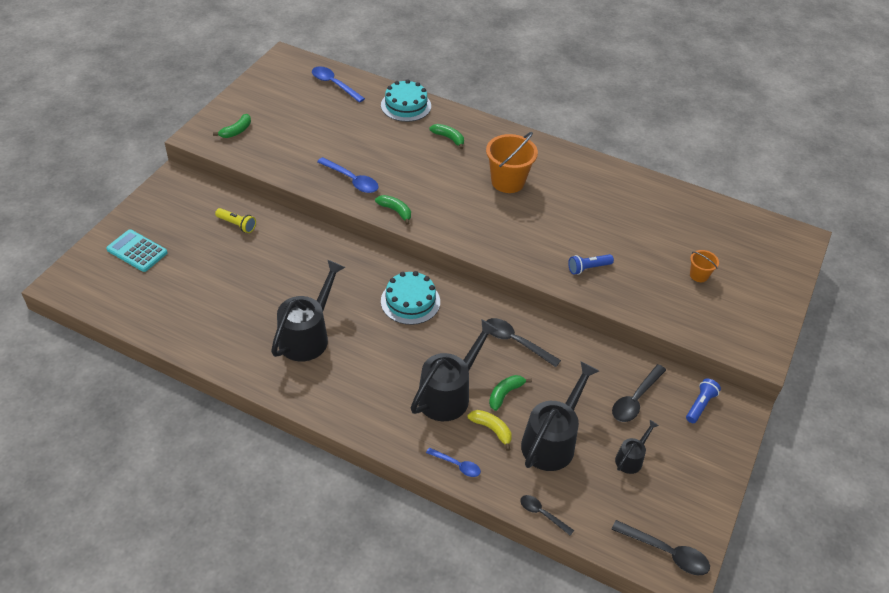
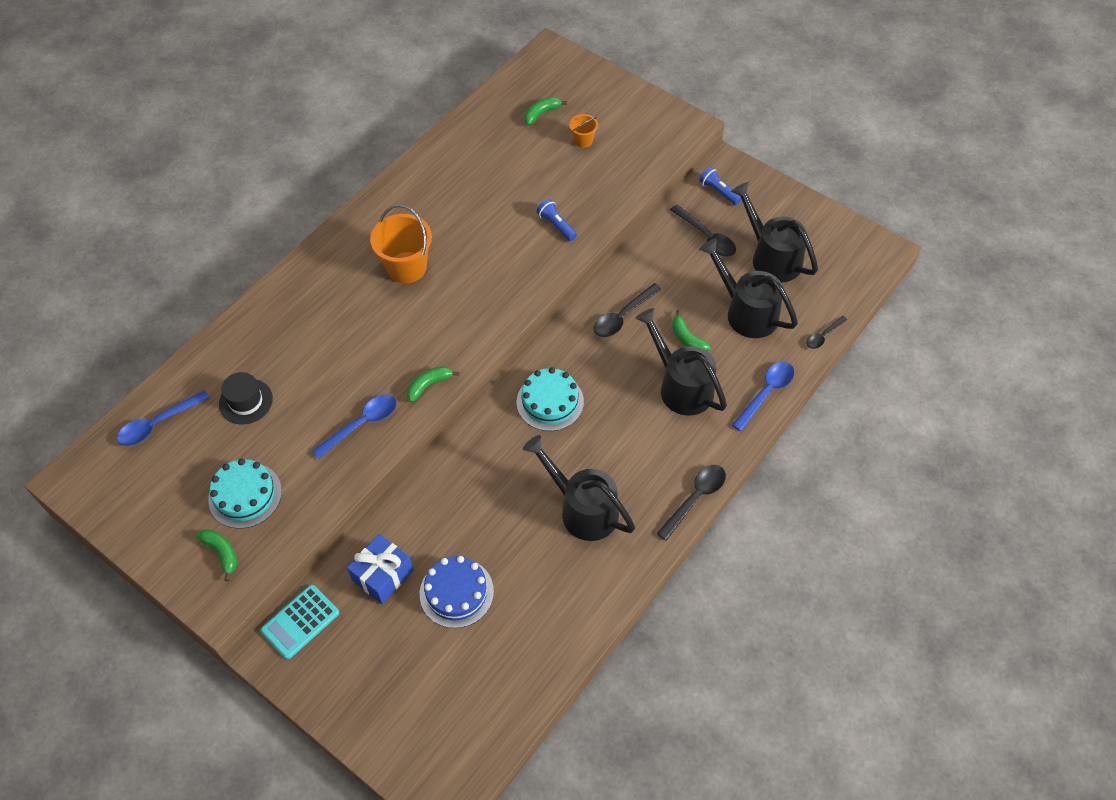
camera: 75 degrees left, 10 degrees up
turquoise calculator [106,229,168,272] -> turquoise calculator moved to [261,585,339,659]
yellow flashlight [215,208,256,233] -> blue gift [347,534,414,604]
turquoise cake [381,79,431,122] -> turquoise cake moved to [208,458,282,529]
blue spoon [426,448,481,477] -> blue spoon [732,362,794,431], size x1.62
green banana [429,124,464,149] -> green banana moved to [524,97,567,125]
yellow banana [468,410,512,451] -> none
blue flashlight [568,254,614,275] -> blue flashlight turned 150 degrees clockwise [536,199,577,241]
black spoon [611,520,710,575] -> black spoon moved to [657,465,726,541]
black watering can [615,420,659,474] -> black watering can [731,182,818,283], size x1.98
none -> black hat [219,372,273,425]
none -> blue cake [420,556,494,628]

